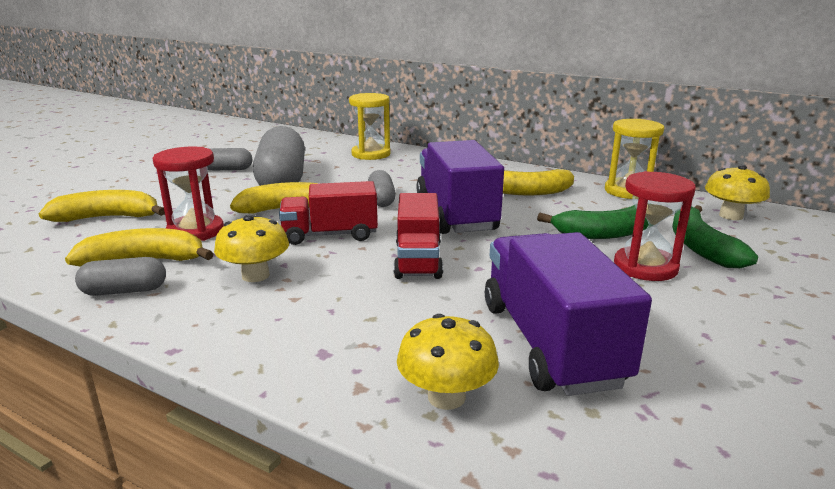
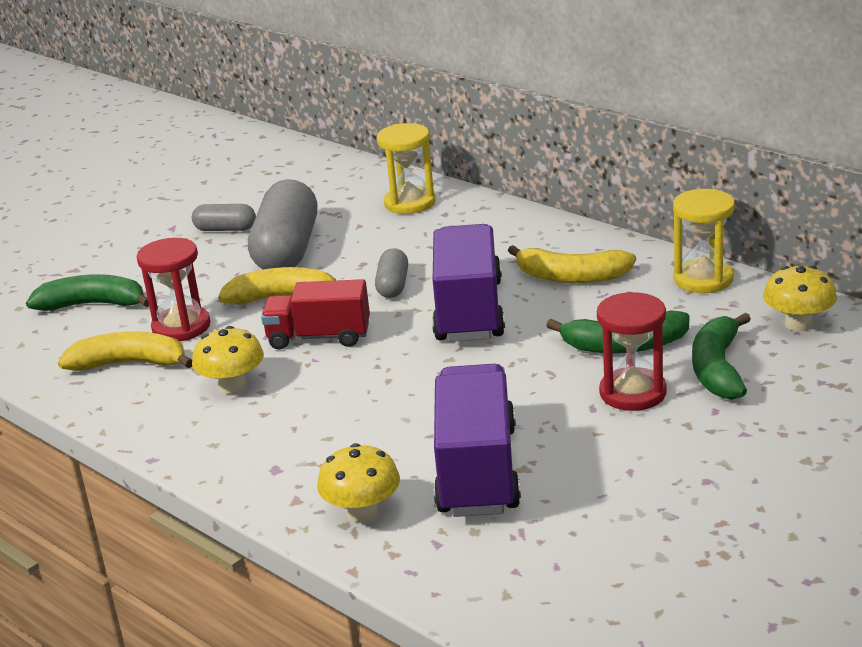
camera: 15 degrees right, 5 degrees up
yellow banana [39,190,165,222] -> green banana [26,274,149,311]
grey capsule [75,257,166,296] -> none
red truck [394,193,443,279] -> none

